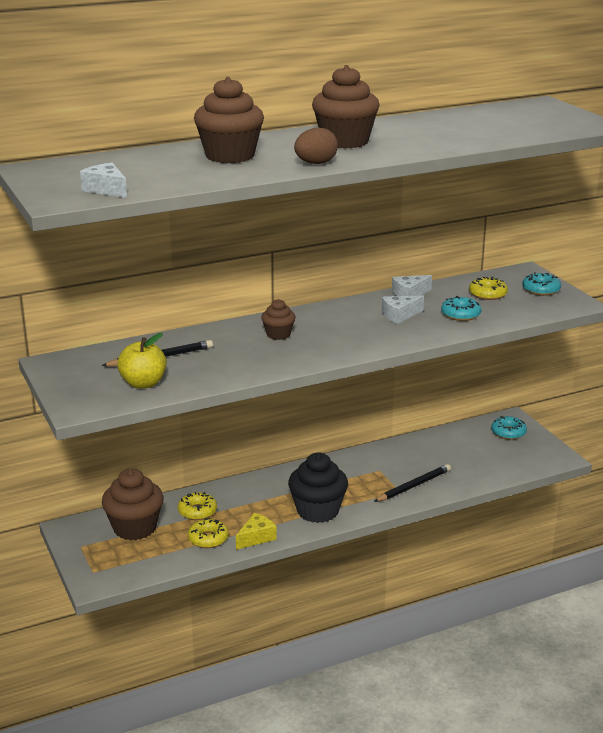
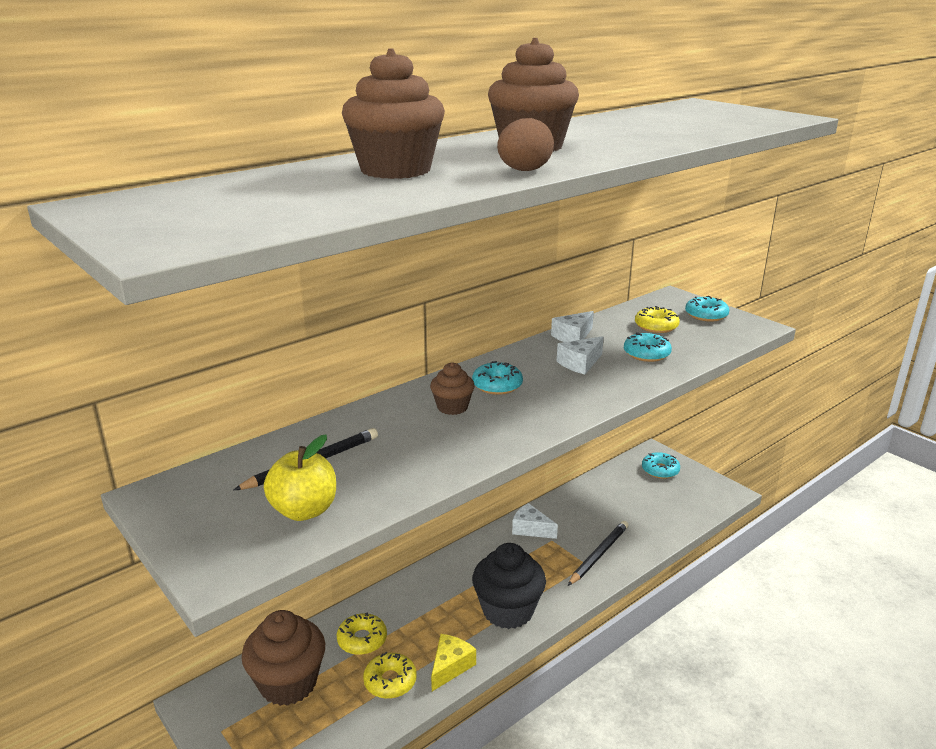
camera: 15 degrees left, 0 degrees up
white cheese [80,163,127,198] -> white cheese moved to [512,503,558,539]
none -> turquoise donut [472,361,523,395]

